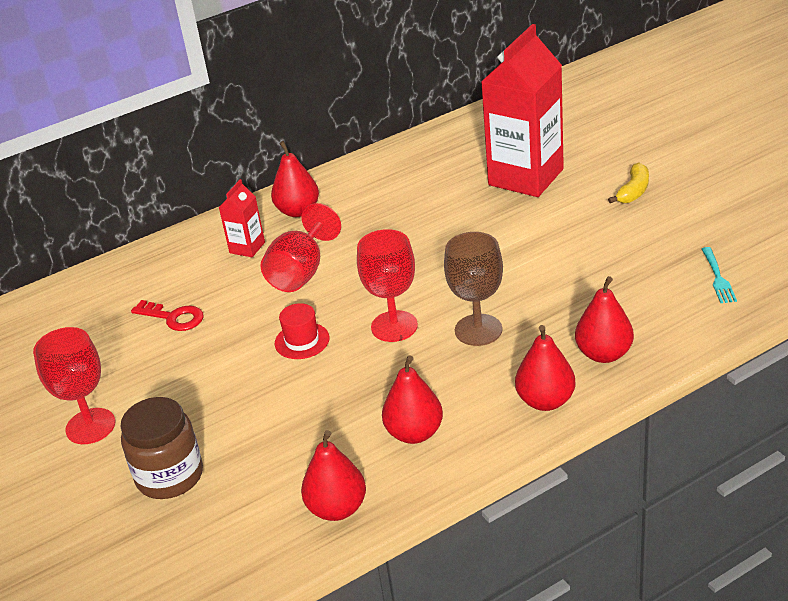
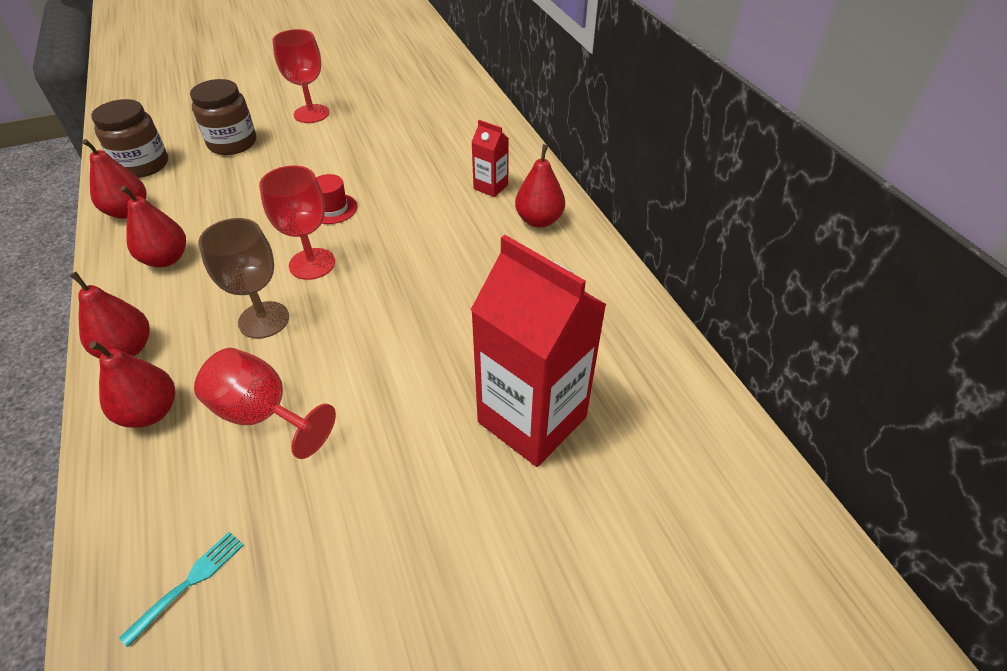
camera: 95 degrees right, 10 degrees up
red key [131,300,204,331] -> none
red goblet [260,203,341,292] -> red goblet moved to [194,348,336,459]
yellow banana [608,162,649,203] -> none
turquoise fork [702,247,737,303] -> turquoise fork turned 120 degrees clockwise [119,532,244,647]
none -> brown jar [91,99,168,178]

